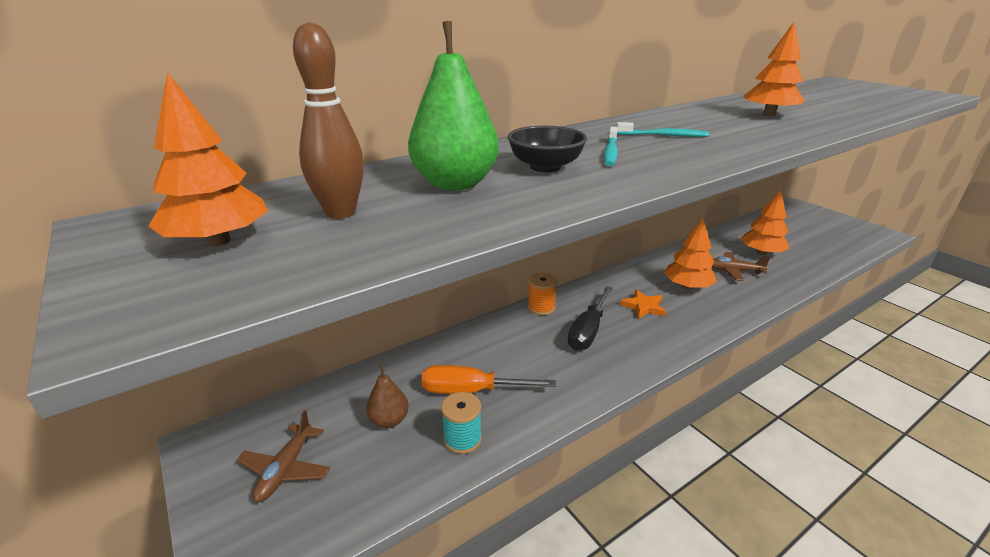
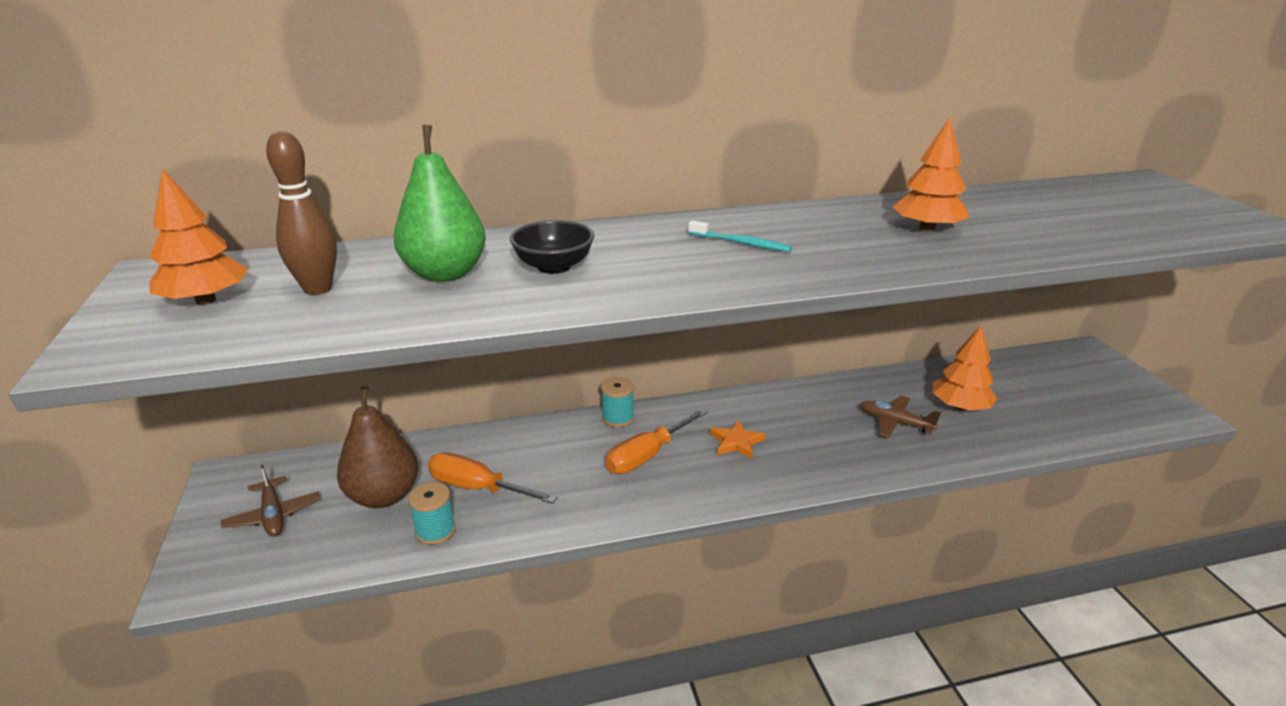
camera: 20 degrees right, 0 degrees up
brown plane [237,410,330,502] -> brown plane turned 60 degrees counterclockwise [221,465,320,537]
brown pear [366,365,409,428] -> brown pear [337,386,419,508], size x1.82
orange spool [528,273,557,315] -> turquoise spool [601,377,634,427]
black screwdriver [568,286,612,351] -> orange screwdriver [605,408,708,474]
turquoise toothbrush [604,127,618,166] -> none
orange tree [664,218,717,289] -> none

